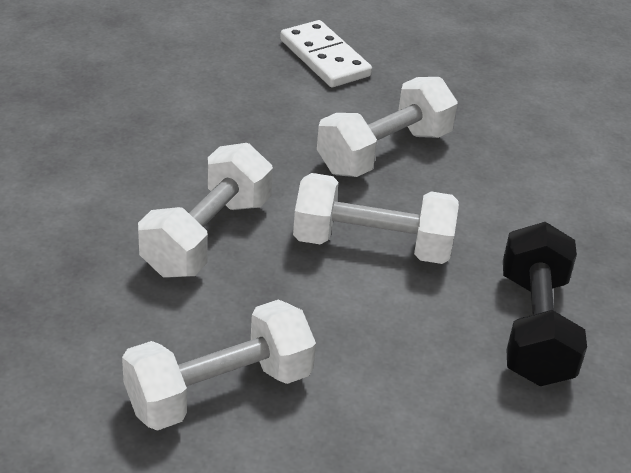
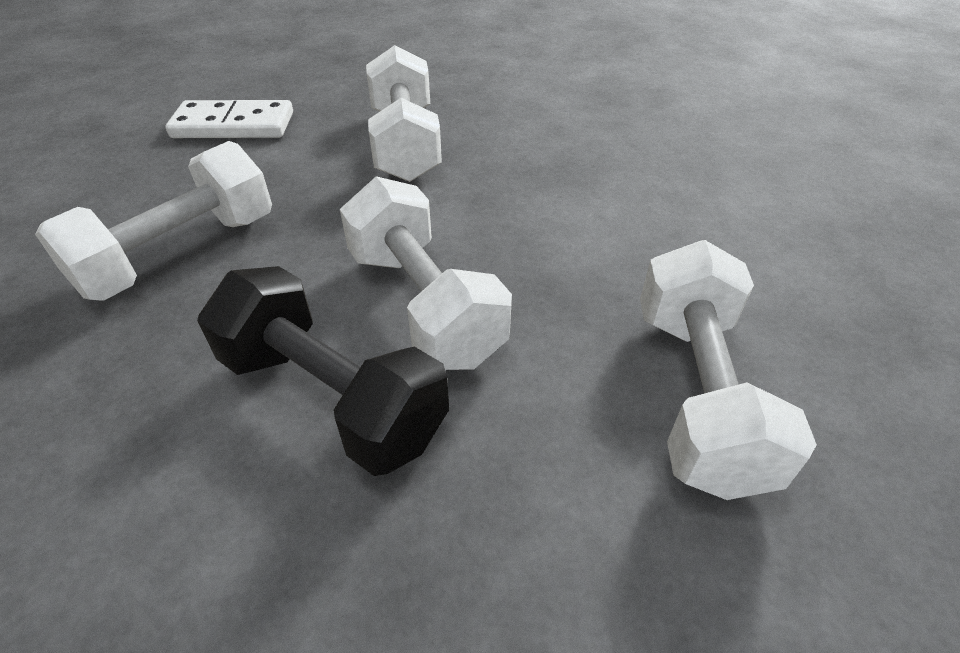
camera: 55 degrees left, 5 degrees up
white dumbbell [293,173,459,264] -> white dumbbell moved to [35,141,272,301]
black dumbbell [503,222,587,386] -> black dumbbell moved to [197,266,449,476]

